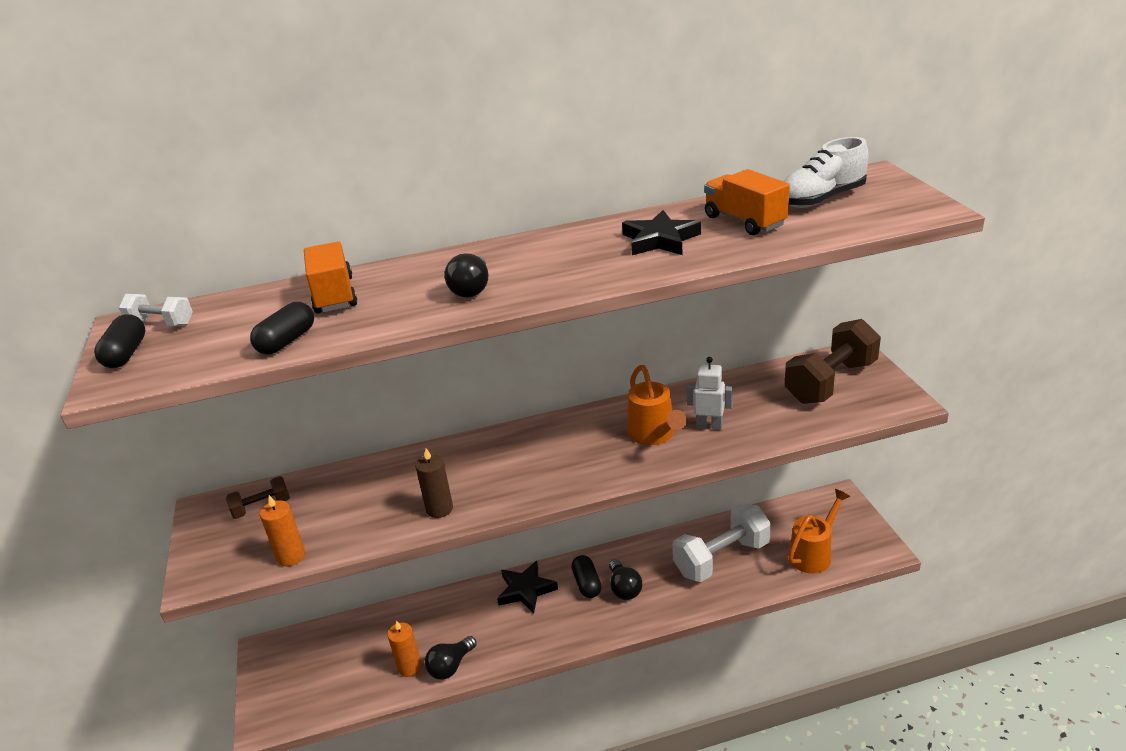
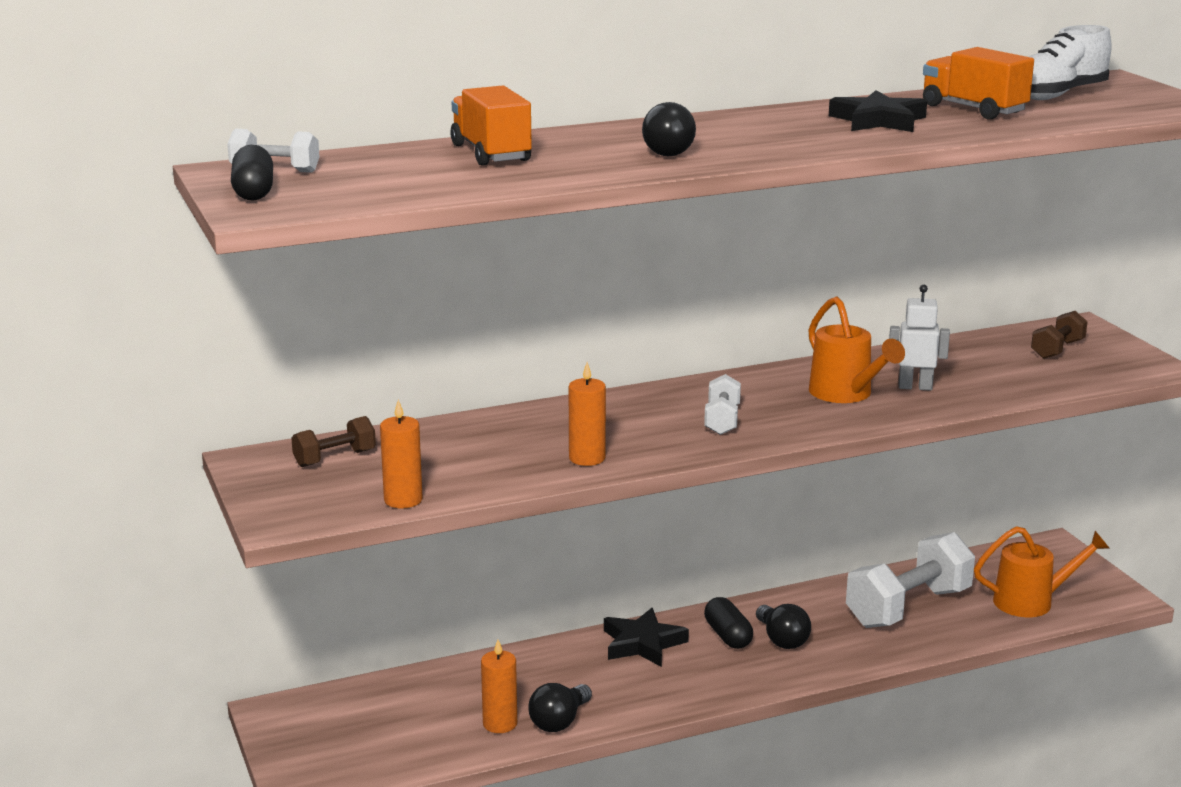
camera: 10 degrees left, 10 degrees down
black capsule [250,302,314,355] -> none
brown candle [415,448,453,518] -> orange candle [569,362,606,466]
brown dumbbell [785,319,881,404] -> brown dumbbell [1031,311,1088,359], size x0.49
orange watering can [788,489,850,574] -> orange watering can turned 45 degrees clockwise [974,526,1110,617]
none -> white dumbbell [704,374,741,435]

